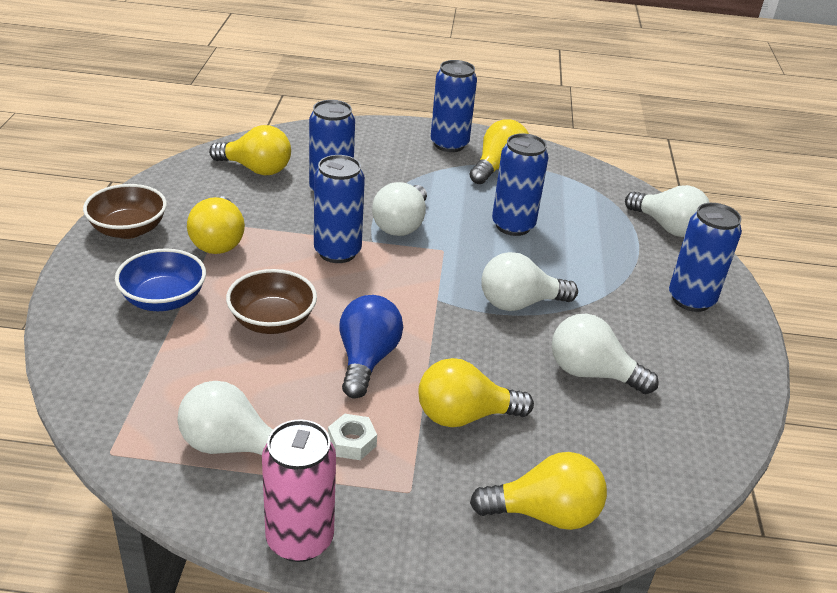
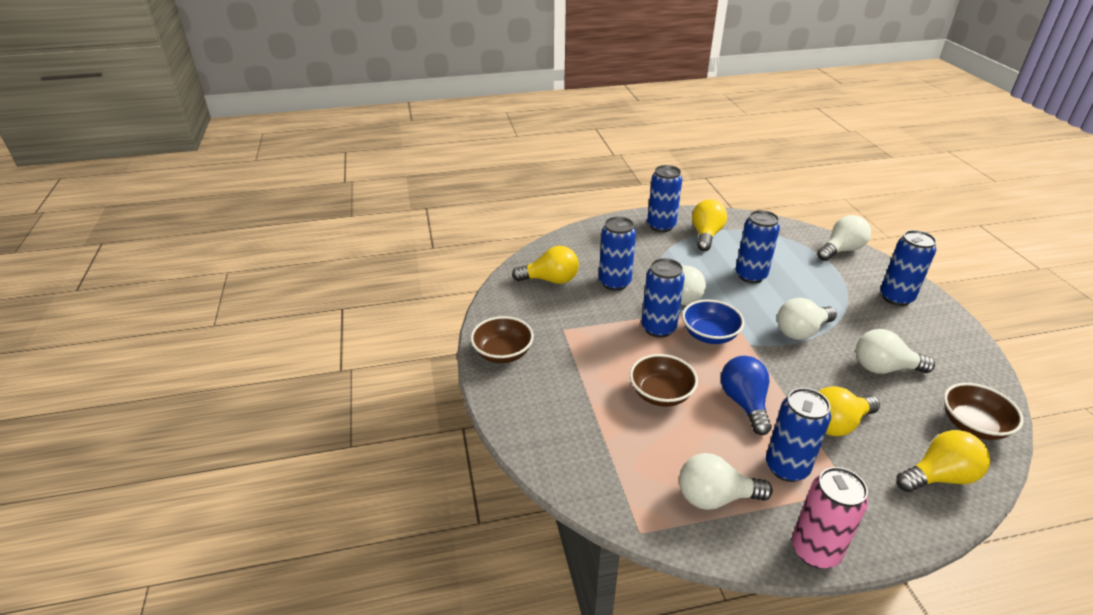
camera: 15 degrees left, 0 degrees up
blue bowl [115,248,206,311] -> blue bowl moved to [682,299,744,344]
yellow light bulb [187,196,245,254] -> none
white nut [328,414,377,460] -> blue can [766,388,831,482]
white light bulb [625,185,710,237] -> white light bulb turned 60 degrees counterclockwise [817,215,871,261]
none -> brown bowl [944,383,1024,440]

